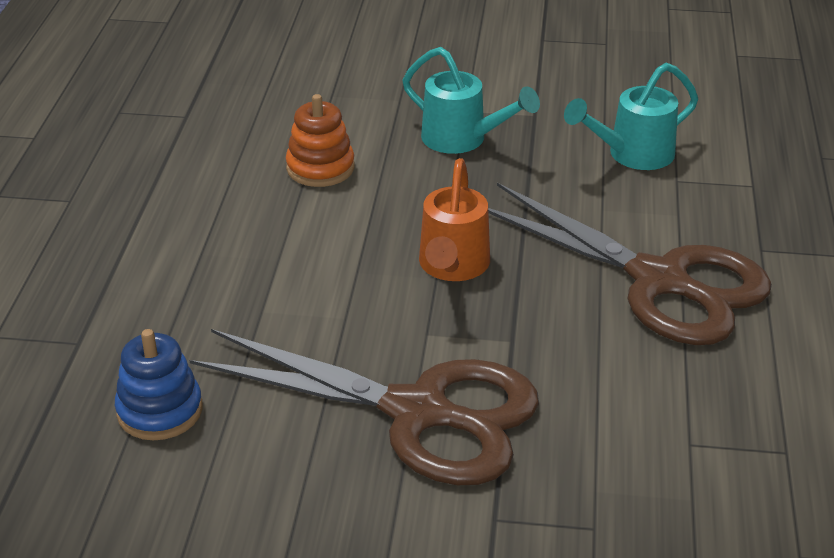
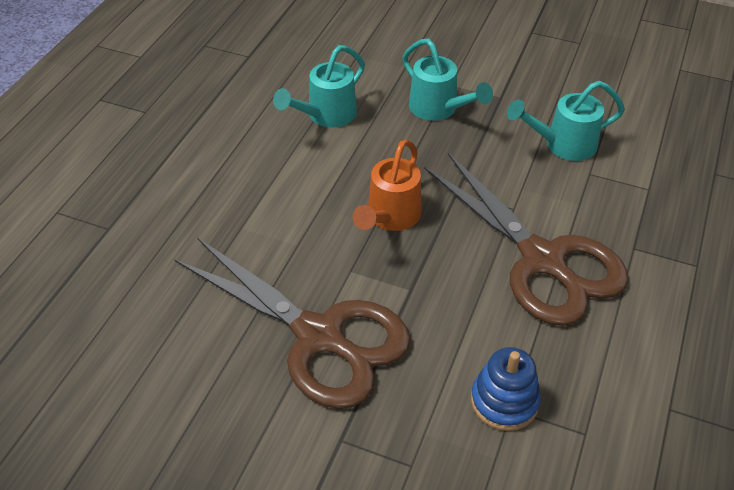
camera: 15 degrees right, 10 degrees up
blue stacking toy [115,329,202,440] -> blue stacking toy moved to [471,347,541,431]
orange stacking toy [286,94,355,187] -> turquoise watering can [273,45,365,128]

